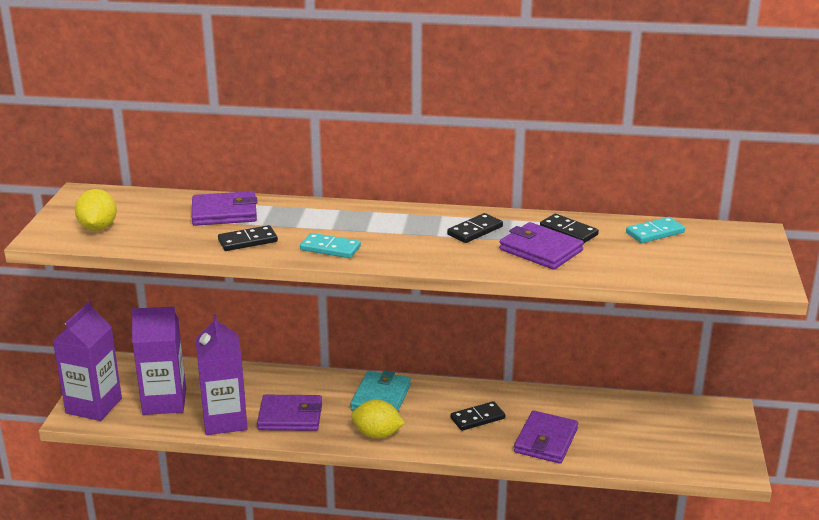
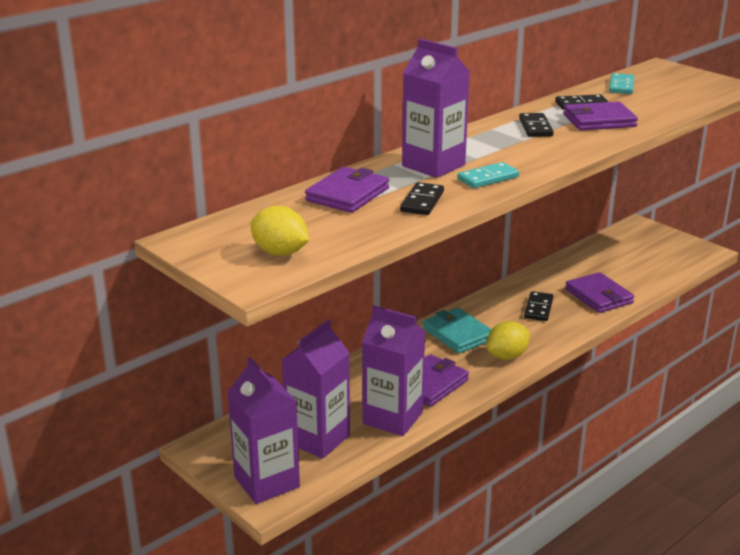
camera: 50 degrees left, 0 degrees up
none -> purple carton [402,39,470,178]

